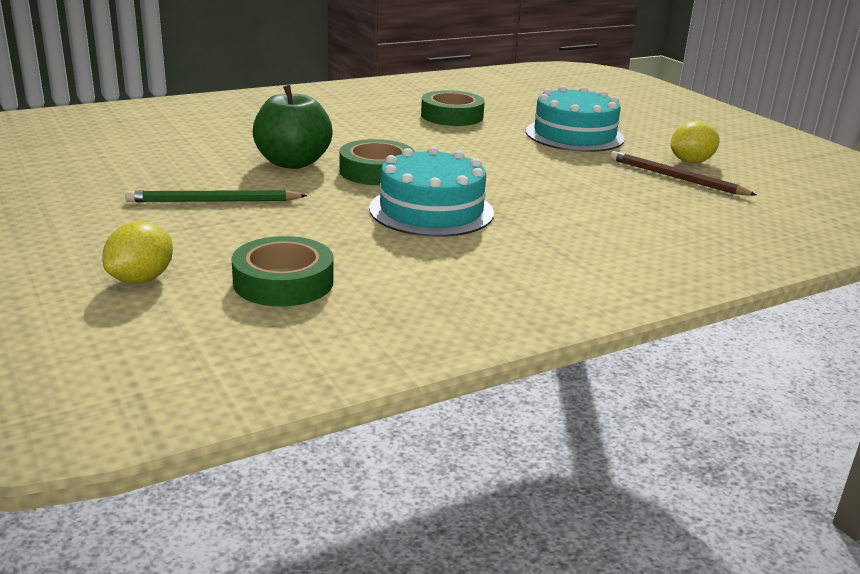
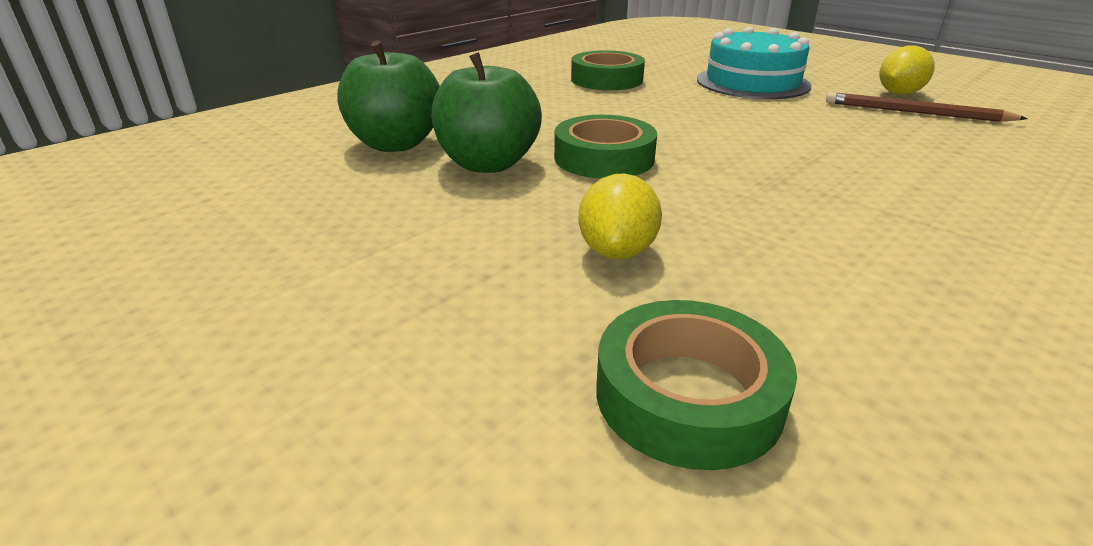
camera: 15 degrees left, 5 degrees up
yellow lemon [102,221,173,284] -> yellow lemon moved to [578,173,662,259]
green pencil [125,190,308,202] -> none
turquoise cake [369,147,494,237] -> none
none -> green apple [337,40,440,152]

